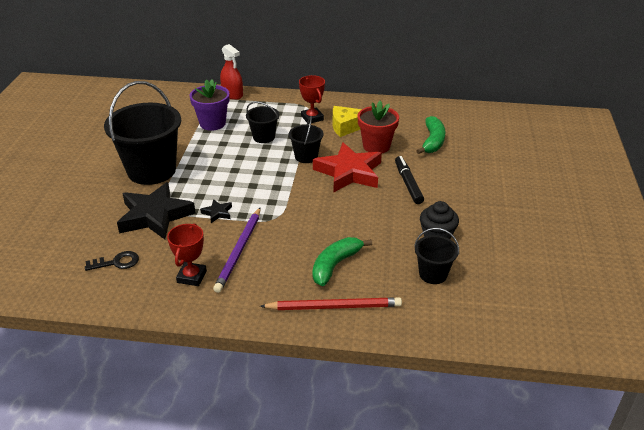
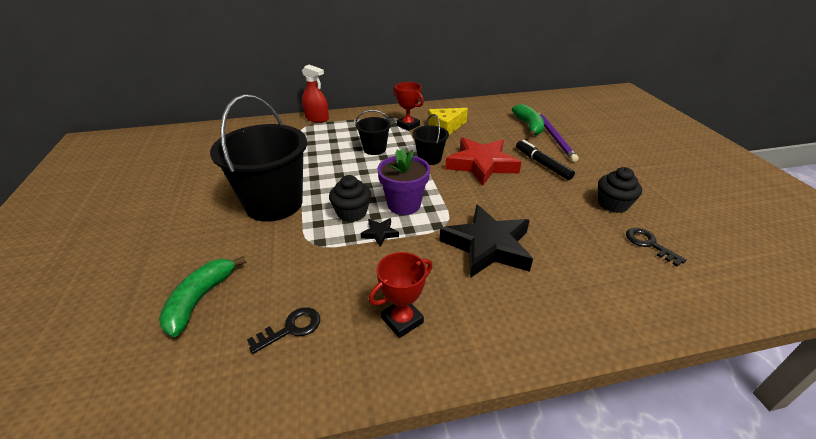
camera: 20 degrees left, 0 degrees up
black star [117,182,196,239] -> black star moved to [439,205,533,278]
red trophy [167,223,207,286] -> red trophy turned 60 degrees clockwise [369,252,432,338]
purple flower pot [189,79,230,131] -> purple flower pot moved to [377,148,430,215]
purple pencil [213,208,260,293] -> purple pencil moved to [537,112,578,162]
red pencil [260,297,402,310] -> none
green banana [312,237,372,286] -> green banana moved to [159,256,246,337]
red flower pot [358,101,399,153] -> none
black bucket [414,228,459,284] -> black key [626,228,687,266]
none -> black cupcake [329,175,371,222]

